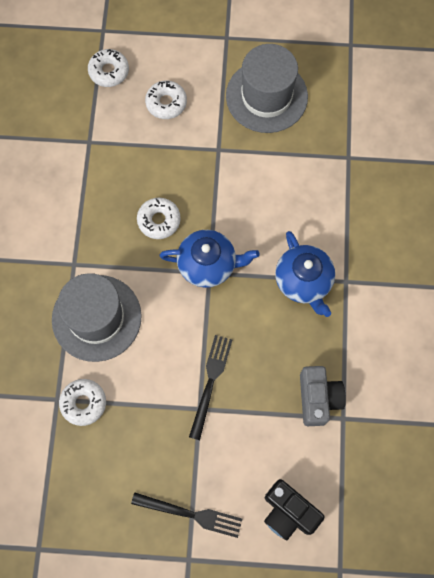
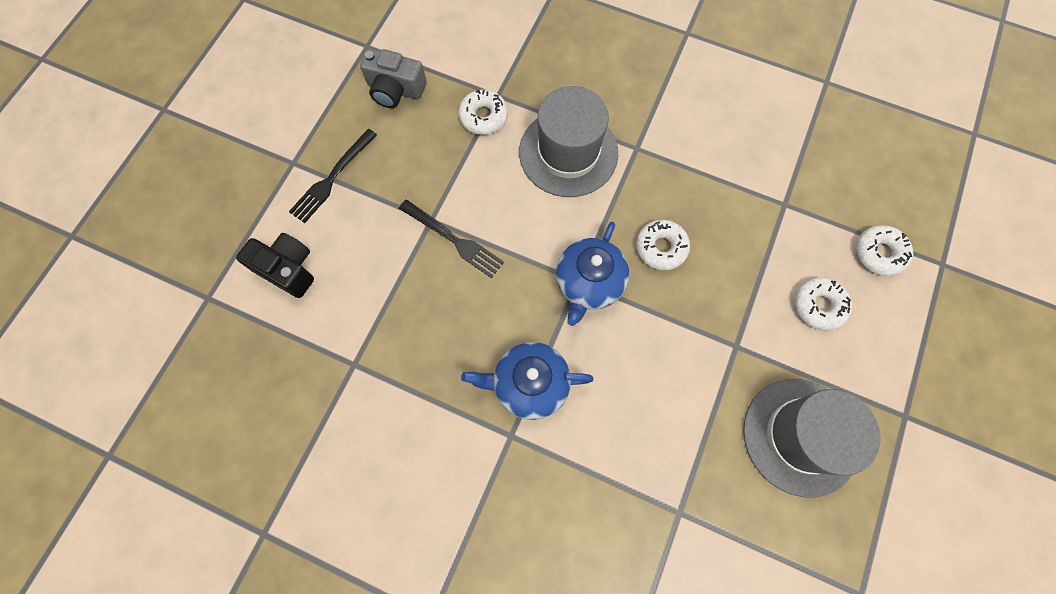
camera: 110 degrees right, 0 degrees up
black camera [264,479,325,540] -> black camera turned 60 degrees clockwise [236,233,314,298]
grey camera [300,366,346,426] -> grey camera moved to [360,48,427,108]

